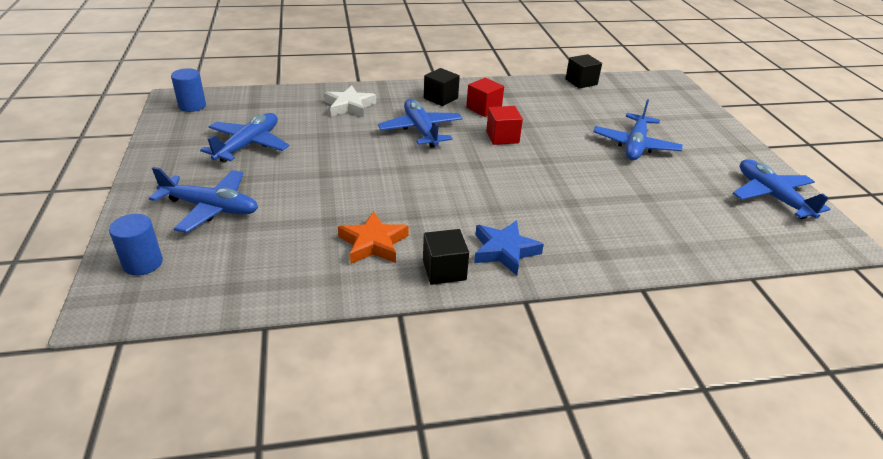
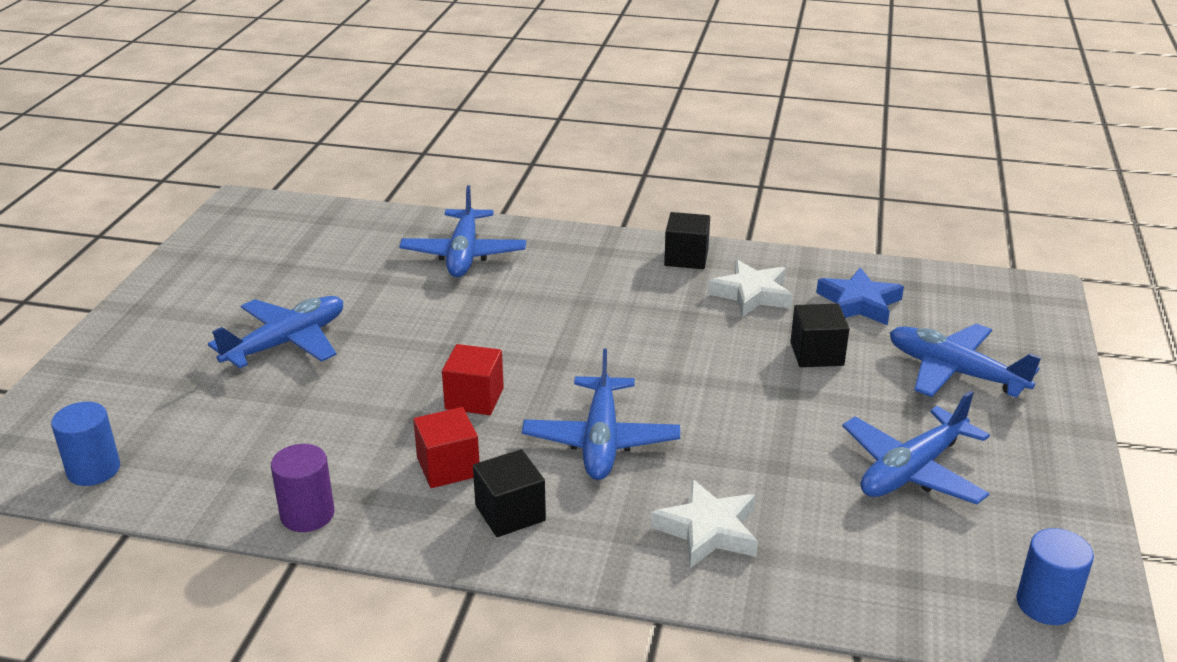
camera: 155 degrees left, 5 degrees down
blue cylinder [109,214,163,276] -> blue cylinder moved to [51,402,120,486]
orange star [338,211,409,264] -> white star [708,259,792,317]
blue star [474,220,544,275] -> blue star moved to [816,267,904,325]
black cube [565,54,602,89] -> black cube moved to [790,304,850,367]
blue plane [733,159,830,219] -> blue plane moved to [399,185,526,277]
none -> purple cylinder [271,444,334,532]

